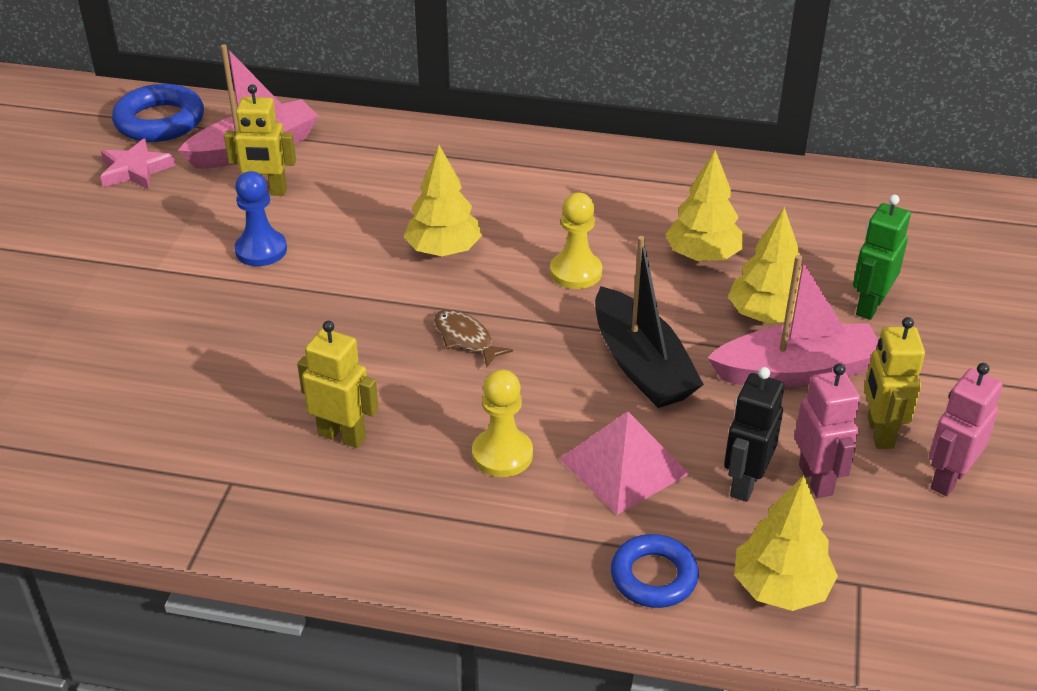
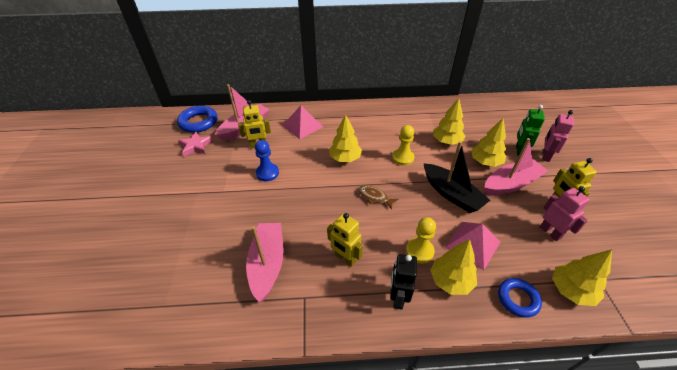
camera: 15 degrees left, 5 degrees up
yellow robot [297,321,379,448] -> yellow robot turned 150 degrees counterclockwise [327,213,363,267]
black robot [724,367,784,502] -> black robot moved to [390,254,417,310]
pink robot [929,363,1003,496] -> pink robot moved to [542,110,574,162]
none -> pink boat [246,223,283,302]
none -> pink pyramid [283,106,323,139]
none -> yellow tree [430,239,477,295]

